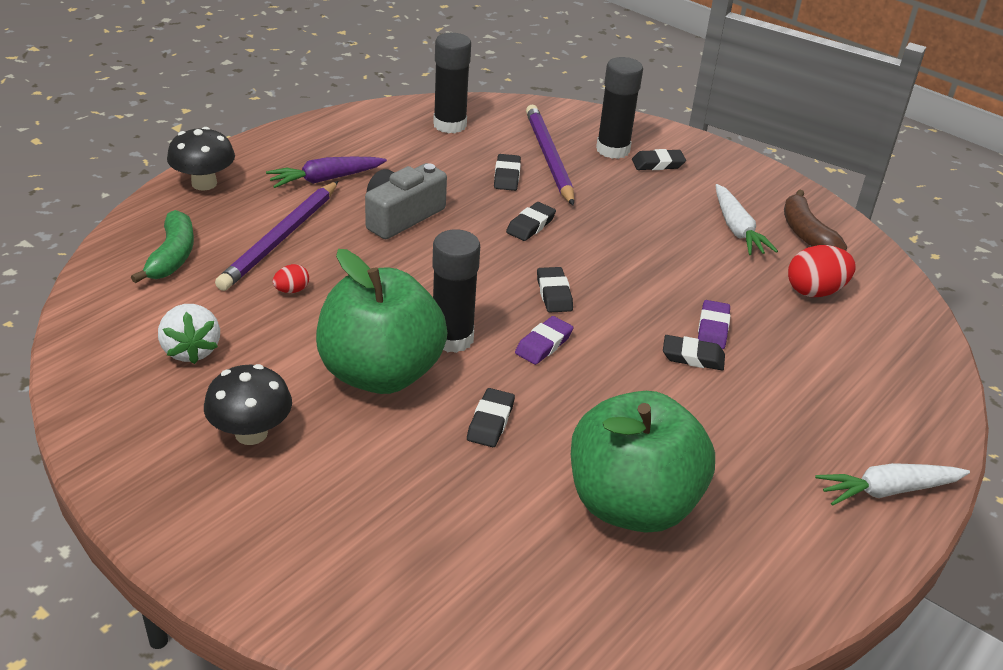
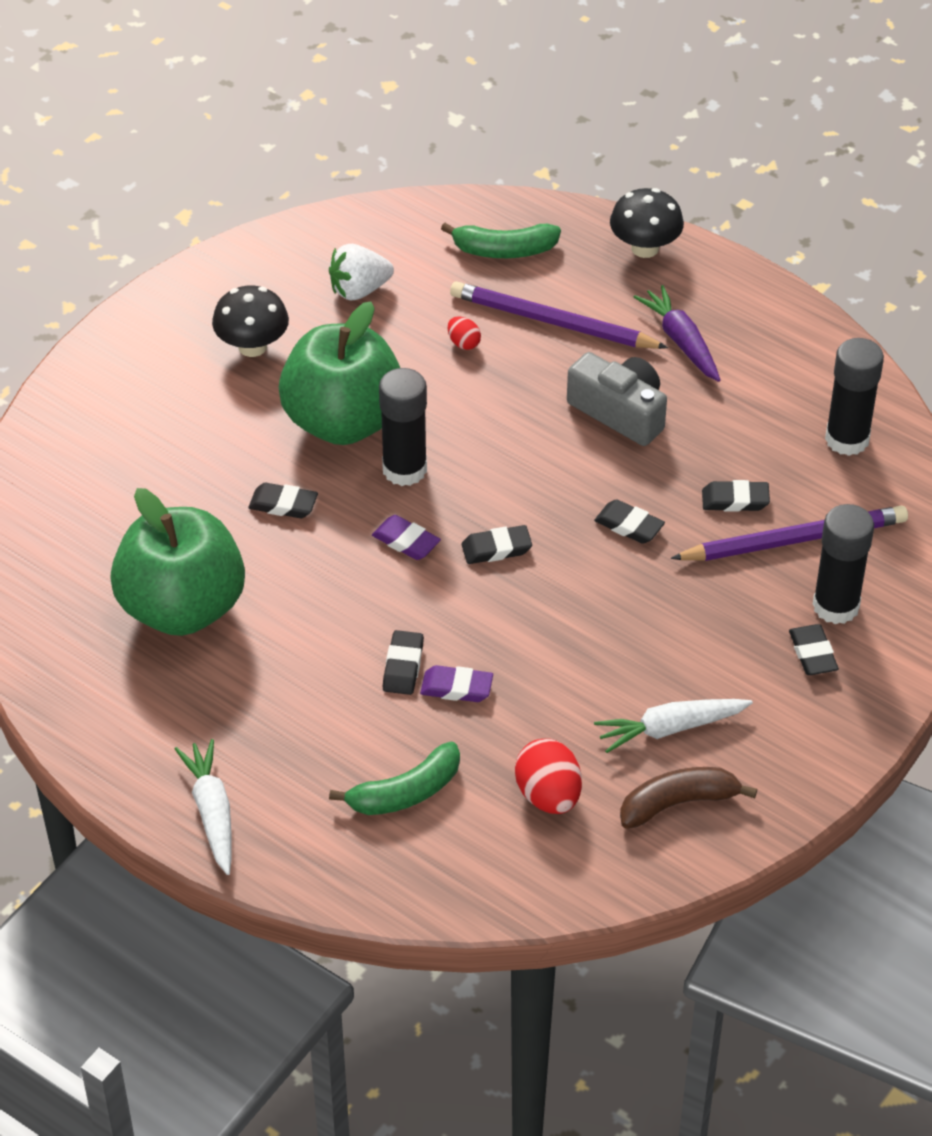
camera: 90 degrees right, 10 degrees up
none -> green banana [329,742,460,815]

